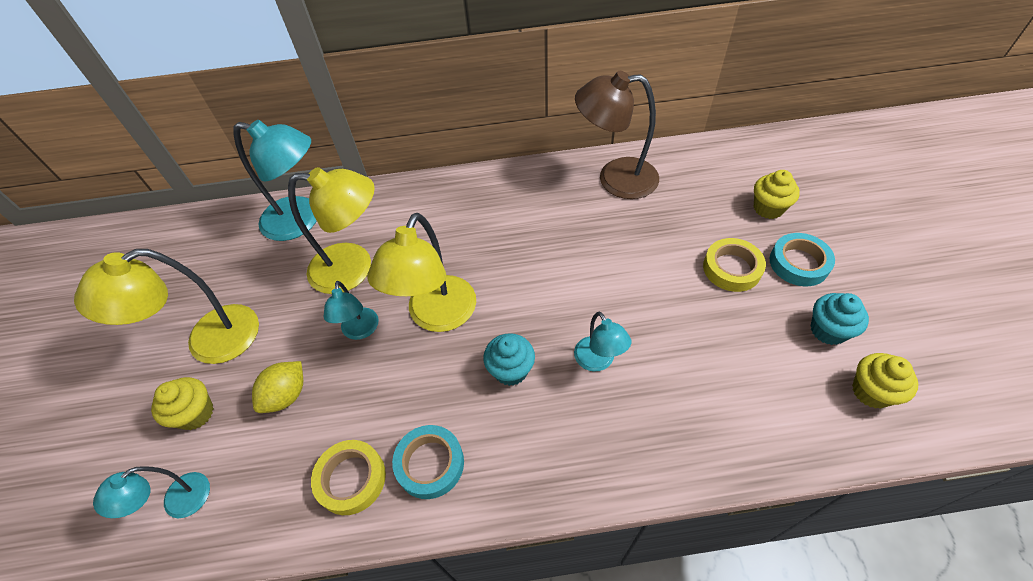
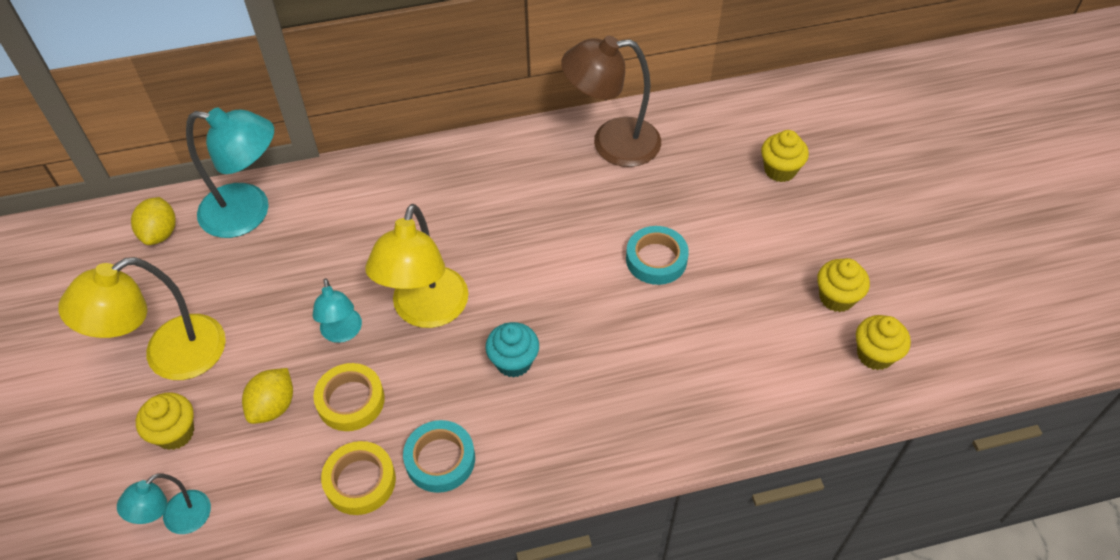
camera: 10 degrees left, 0 degrees up
yellow lamp [288,167,375,294] -> none
turquoise lamp [574,312,631,372] -> none
yellow tape [703,238,766,292] -> yellow tape moved to [313,363,385,431]
turquoise tape [770,233,835,286] -> turquoise tape moved to [626,226,689,285]
turquoise cupcake [811,293,869,345] -> yellow cupcake [817,258,870,312]
none -> yellow lemon [131,197,176,245]

